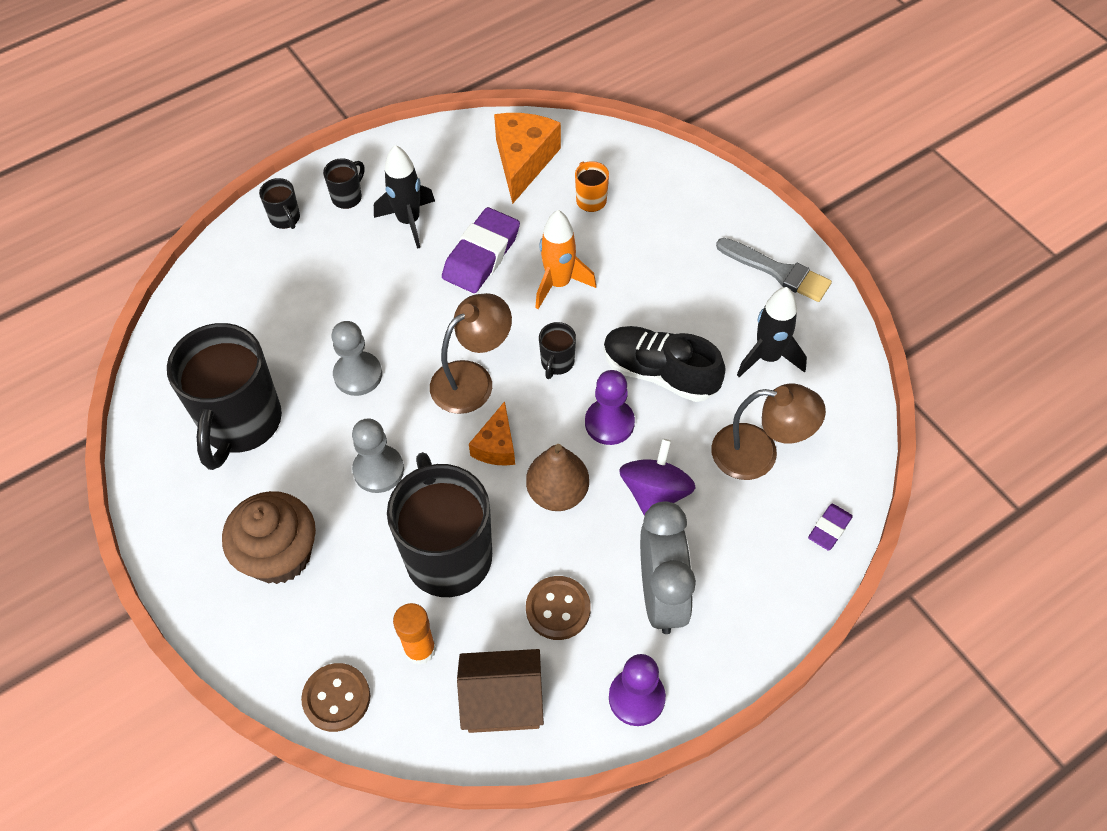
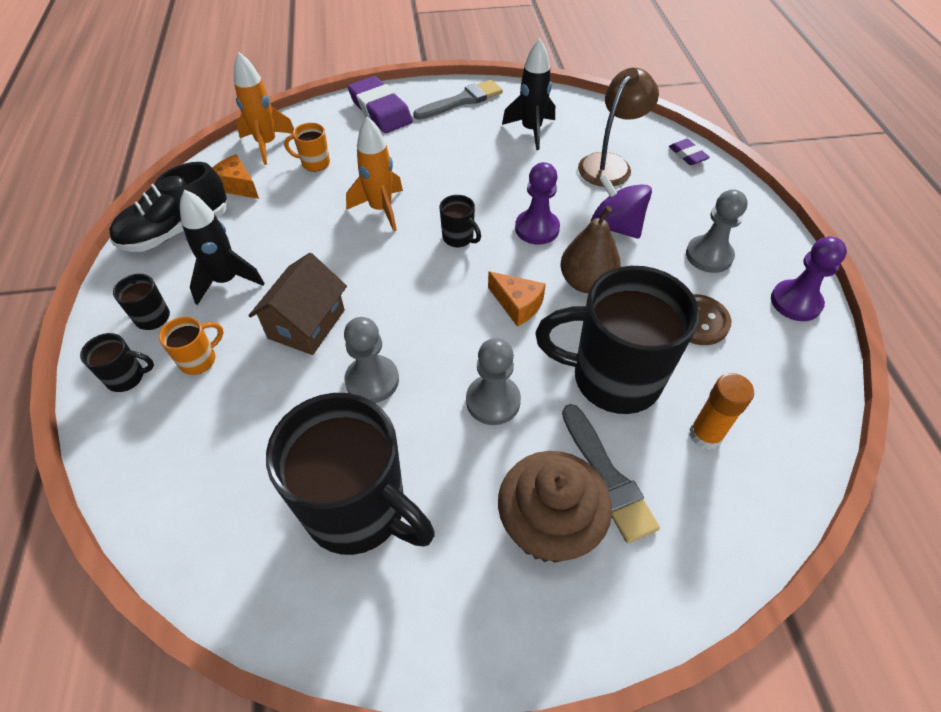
camera: 65 degrees left, 5 degrees down
brown button [301,663,370,732] -> none
brown lamp [430,293,512,414] -> none
purple eraser [442,207,520,293] -> purple eraser moved to [348,76,413,133]
brown house [457,649,544,733] -> brown house moved to [249,253,347,355]
orange cheese [494,113,561,204] -> orange cheese [212,154,259,199], size x0.59
black shoe [604,326,726,402] -> black shoe moved to [109,162,227,252]
grey clock [640,501,696,634] -> grey pawn [686,189,748,273]
none -> orange mug [159,317,223,375]
none -> orange rocket [234,52,294,165]
none -> grey brush [562,404,660,543]

